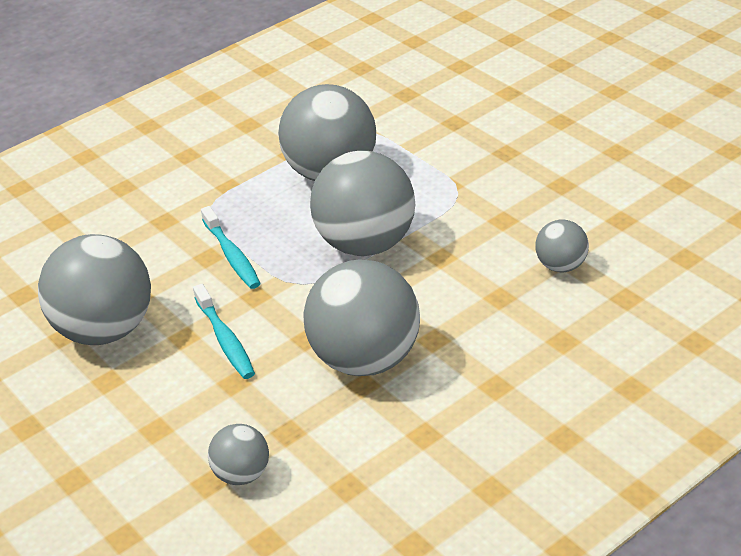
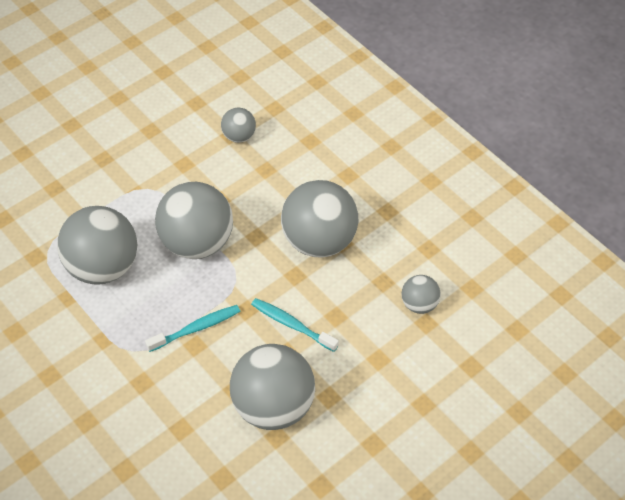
camera: 95 degrees left, 15 degrees up
turquoise toothbrush [193,284,255,379] -> turquoise toothbrush turned 120 degrees counterclockwise [251,298,339,352]

